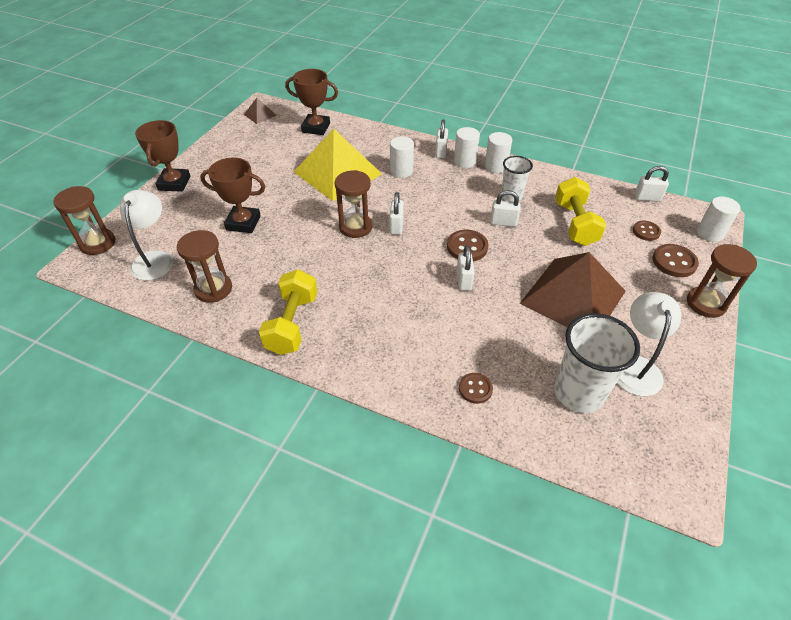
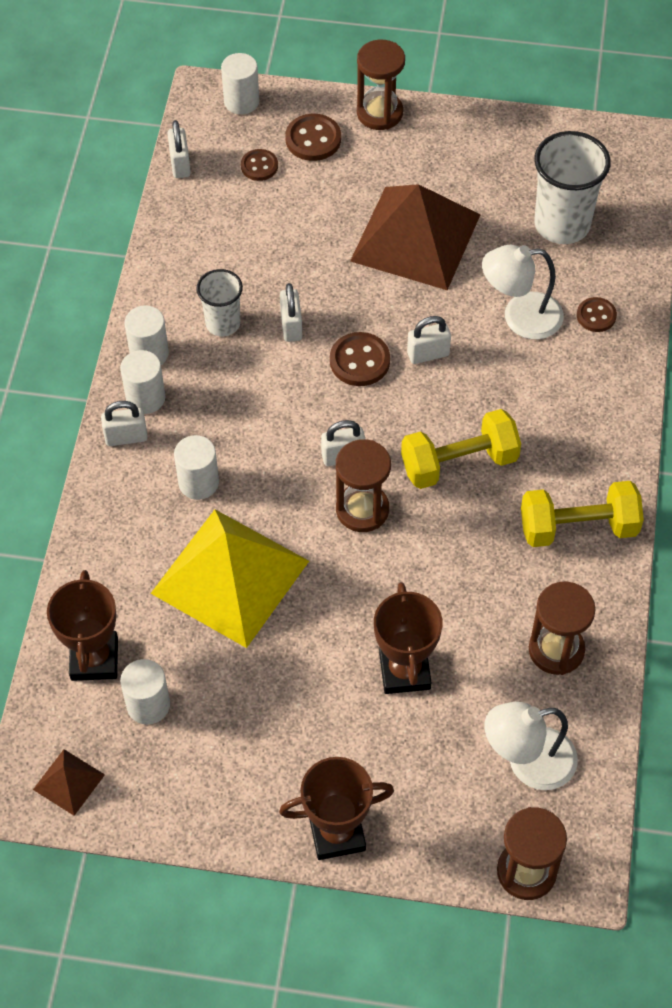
camera: 105 degrees left, 10 degrees up
yellow dumbbell [555,177,606,246] -> yellow dumbbell moved to [401,409,521,489]
white lamp [617,292,681,396] -> white lamp moved to [482,245,564,339]
none -> white cylinder [120,659,170,725]

